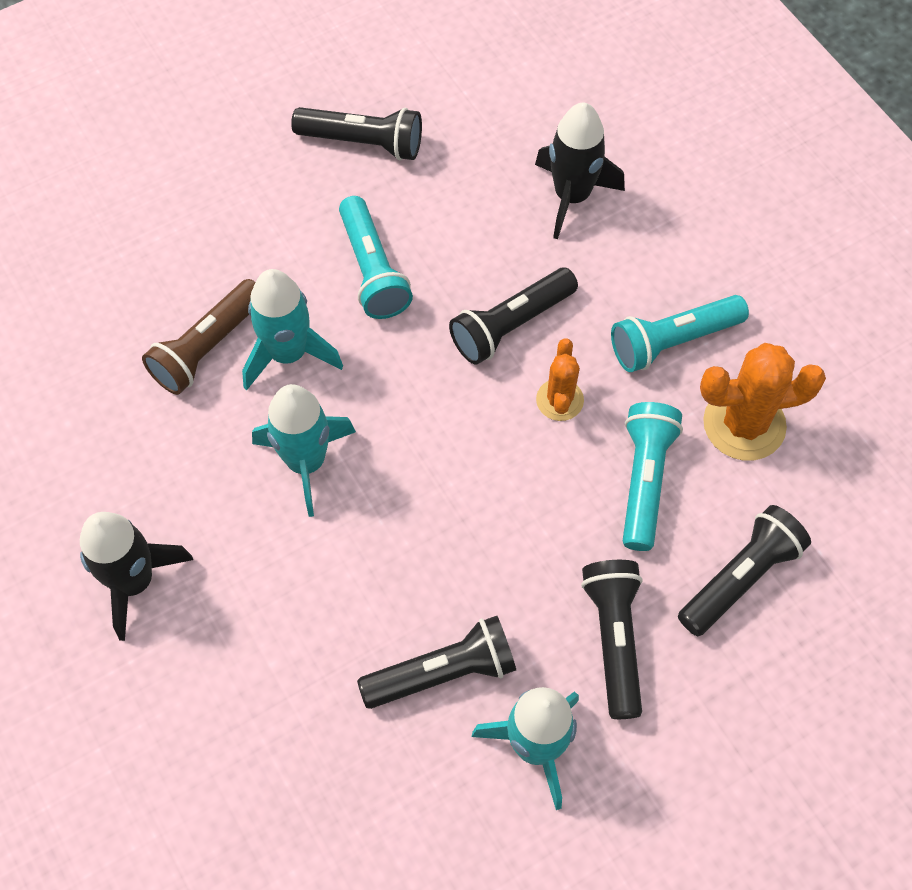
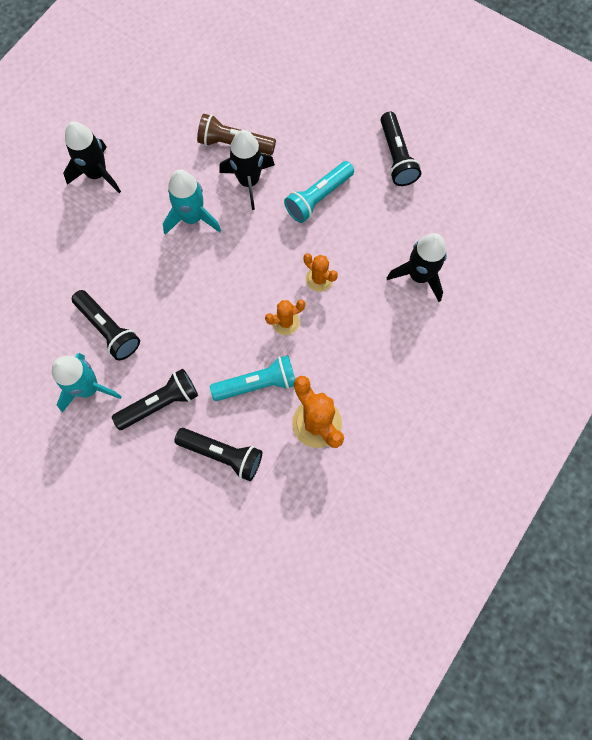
camera: 65 degrees right, 10 degrees up
turquoise rocket [242,269,343,390] -> black rocket [219,130,275,210]
black flashlight [449,268,578,365] -> orange cactus [304,253,338,292]
turquoise flashlight [611,295,749,372] -> none

